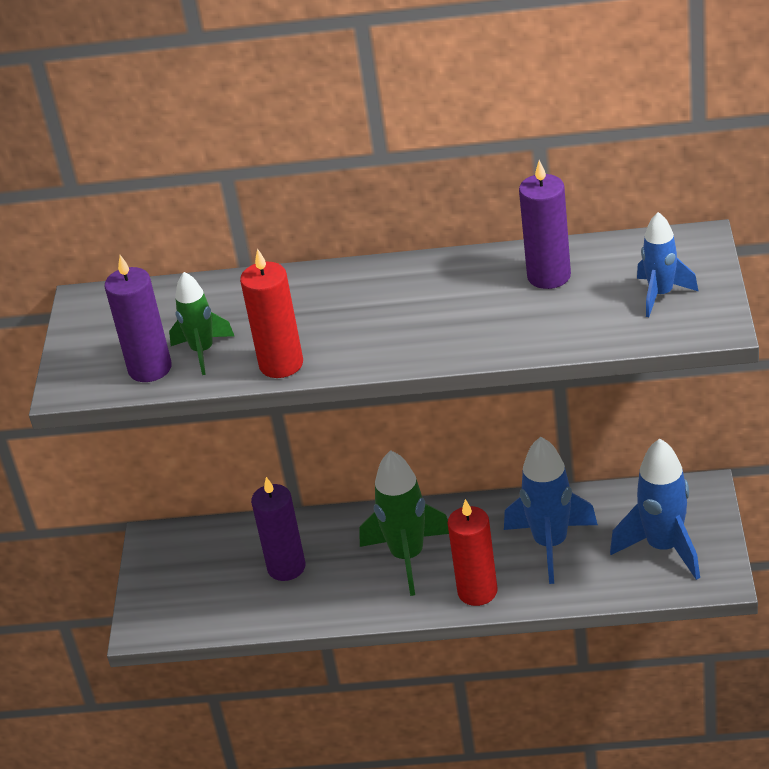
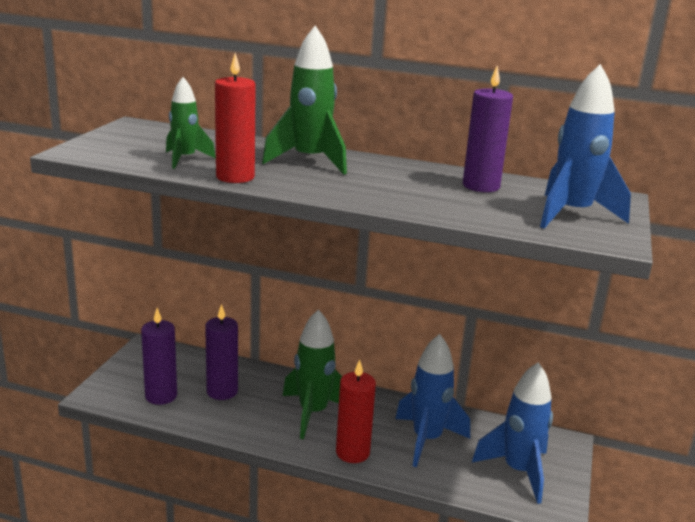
camera: 10 degrees right, 15 degrees down
purple candle [104,255,172,382] -> purple candle moved to [141,308,177,405]
blue rocket [637,212,699,317] -> blue rocket [540,64,631,229], size x1.63
none -> green rocket [262,26,347,174]

